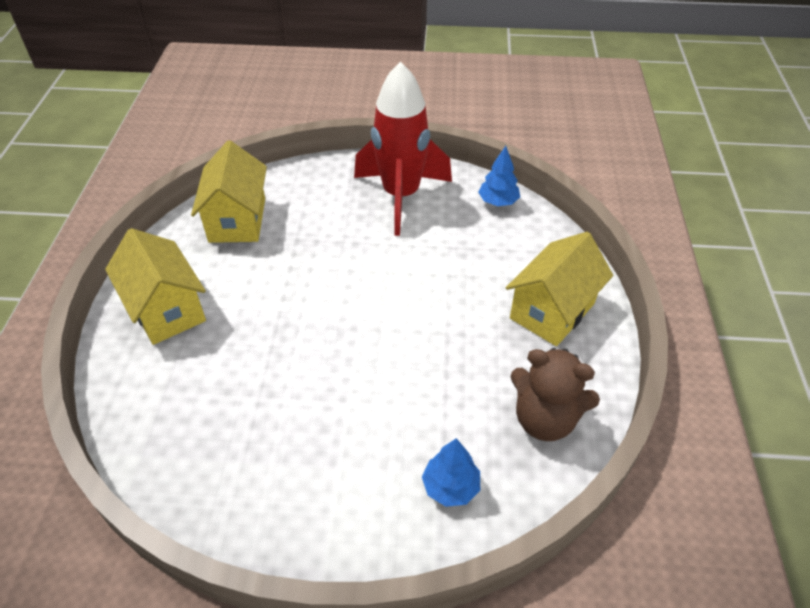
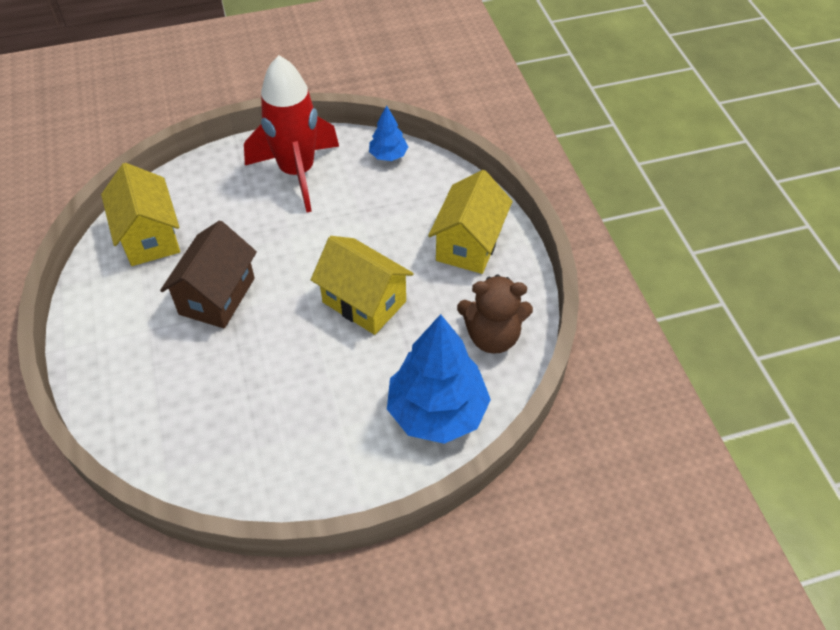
camera: 20 degrees left, 5 degrees up
yellow house [105,228,206,345] -> yellow house moved to [311,236,414,335]
blue tree [422,438,480,507] -> blue tree [387,314,491,444], size x2.07
none -> brown house [160,220,257,328]

